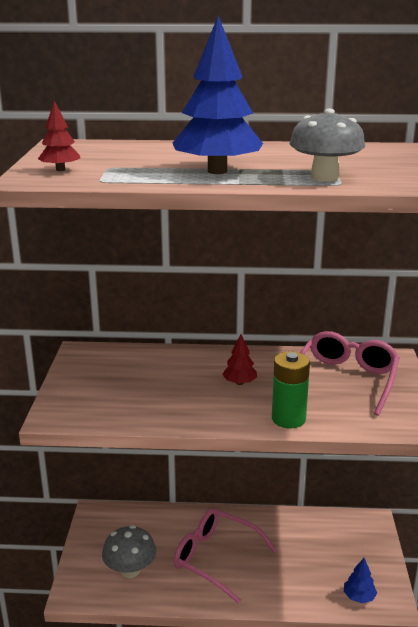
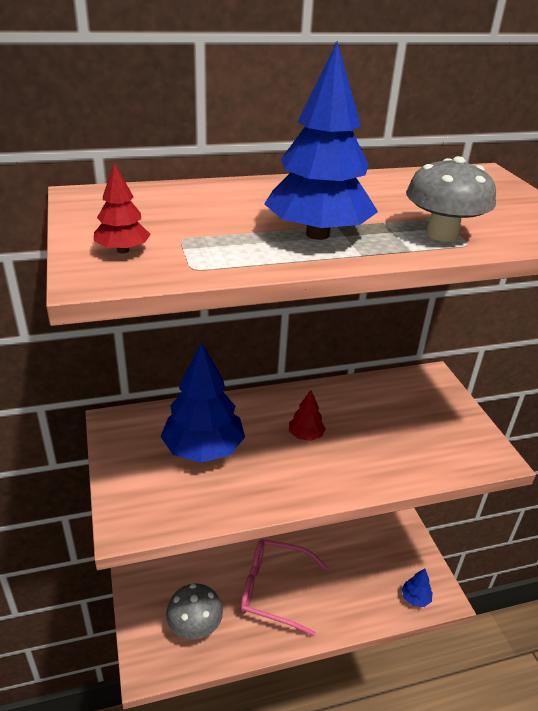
camera: 20 degrees left, 10 degrees up
green battery [272,351,310,429] -> none
pink glasses [300,331,400,416] -> none
none -> blue tree [160,342,245,463]

